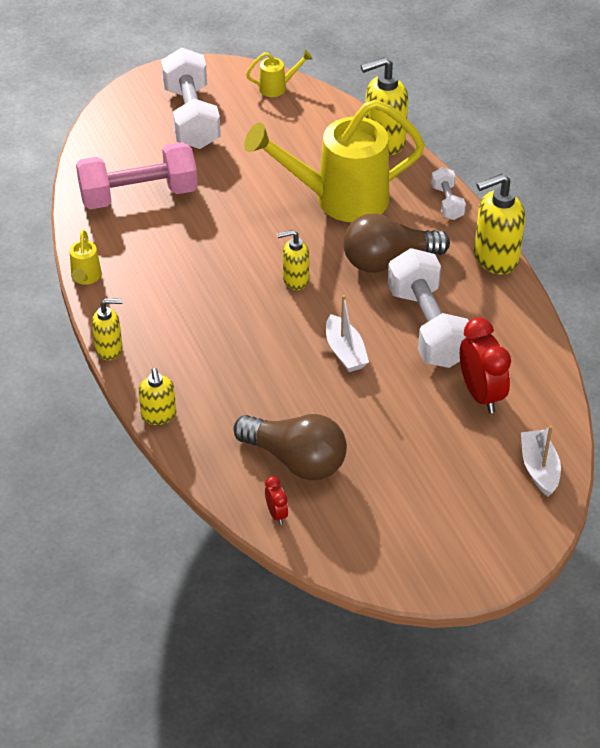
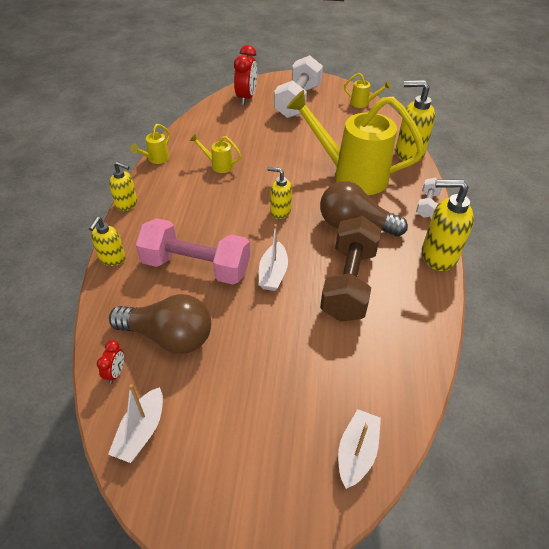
camera: 30 degrees right, 0 degrees up
pink dumbbell [76,142,198,209] -> pink dumbbell moved to [135,218,250,284]
brown light bulb [233,414,347,480] -> brown light bulb turned 45 degrees counterclockwise [109,294,211,354]
white dumbbell [387,248,469,368] -> brown dumbbell [320,216,381,322]
red clock [460,317,511,413] -> red clock moved to [234,45,257,105]
none -> white boat [108,384,163,463]
none -> yellow watering can [190,133,242,173]

